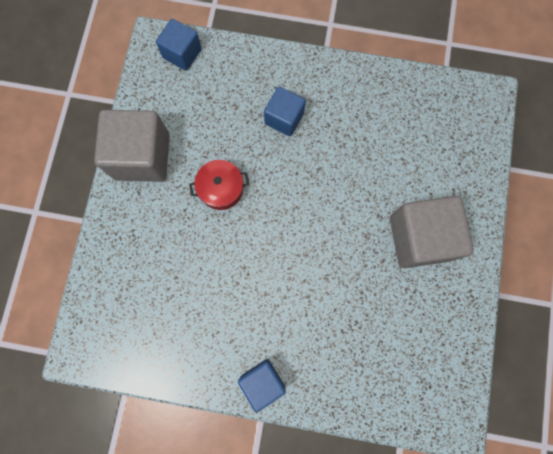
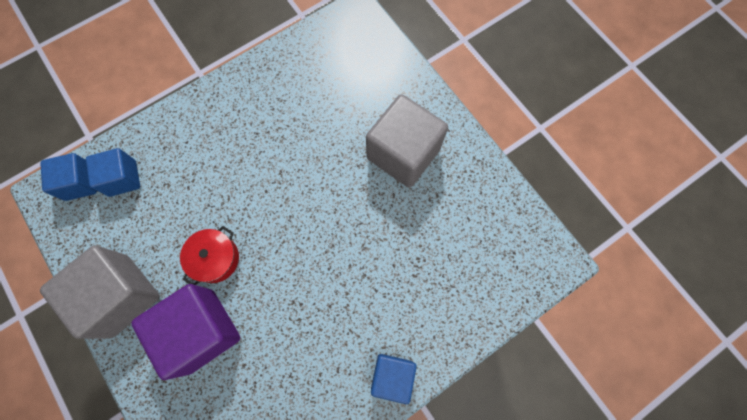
camera: 45 degrees left, 5 degrees down
blue cube [264,87,306,136] -> blue cube moved to [86,148,140,197]
none -> purple cube [131,284,240,380]

